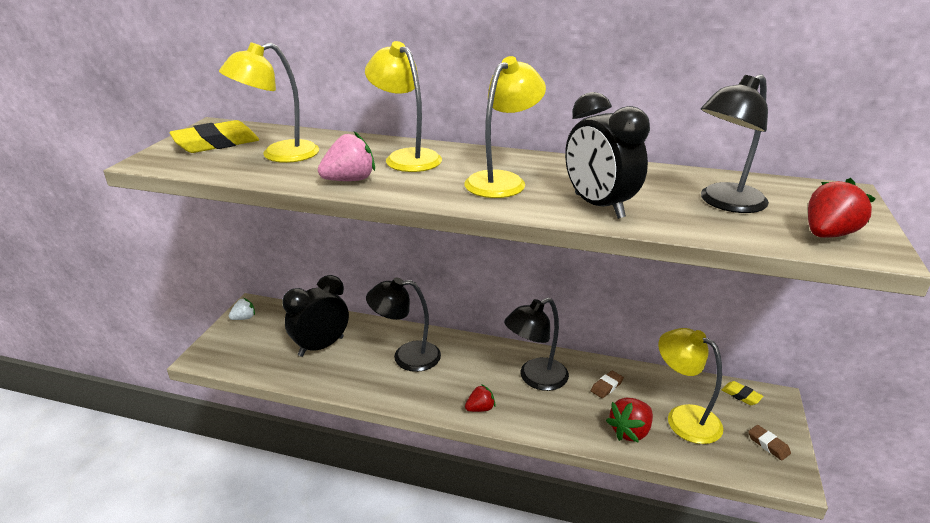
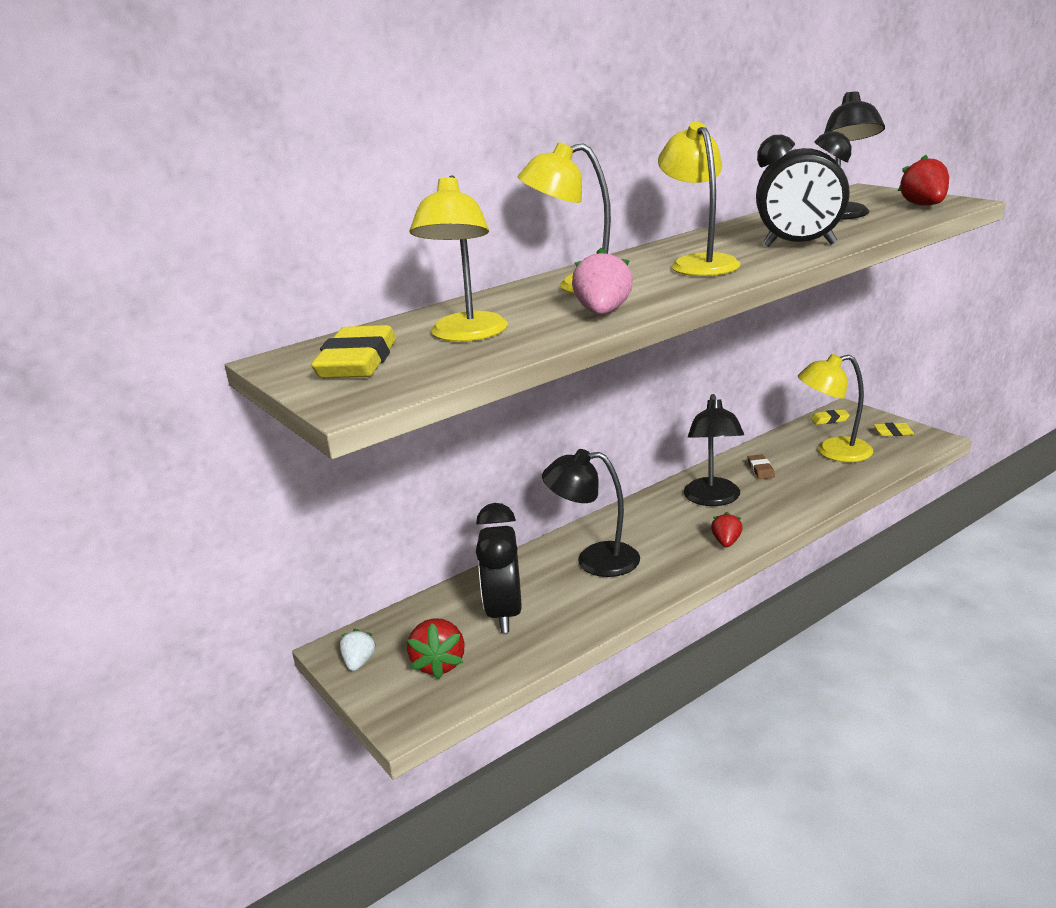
camera: 50 degrees left, 5 degrees down
black lamp [366,277,441,372] -> black lamp turned 60 degrees clockwise [542,449,640,577]
red strawberry [606,398,653,443] -> red strawberry moved to [407,618,465,679]
brown eraser [748,425,791,460] -> yellow eraser [874,423,914,436]

